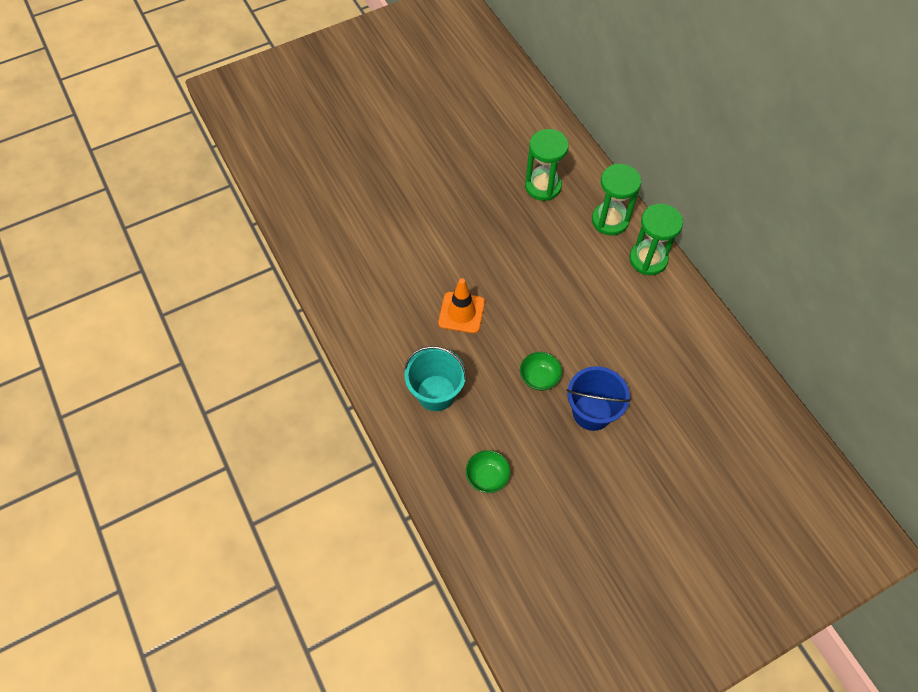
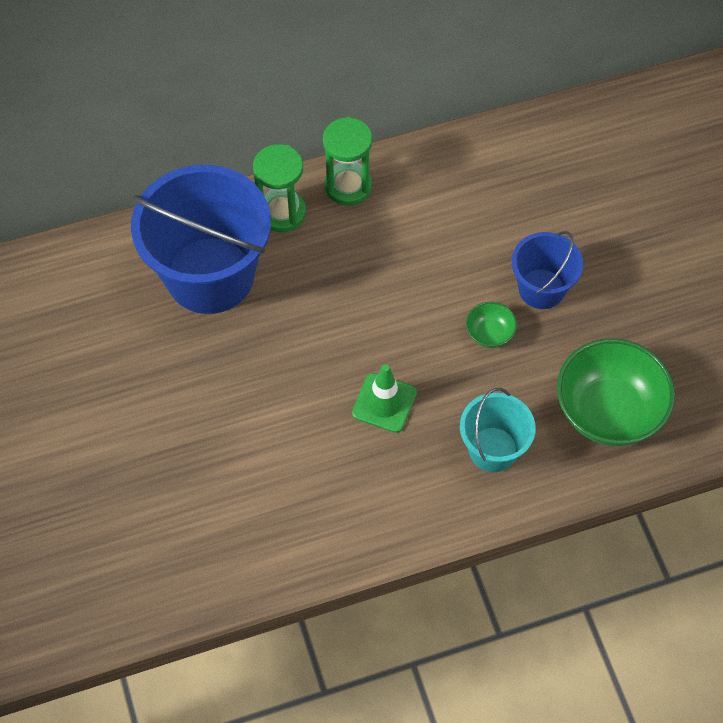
camera: 80 degrees left, 0 degrees up
orange traffic cone [438,278,485,333] -> green traffic cone [352,364,417,433]
green bowl [466,450,511,493] -> green bowl [557,339,675,446], size x2.21
green hourglass [525,129,569,201] -> blue bucket [131,165,271,314]

